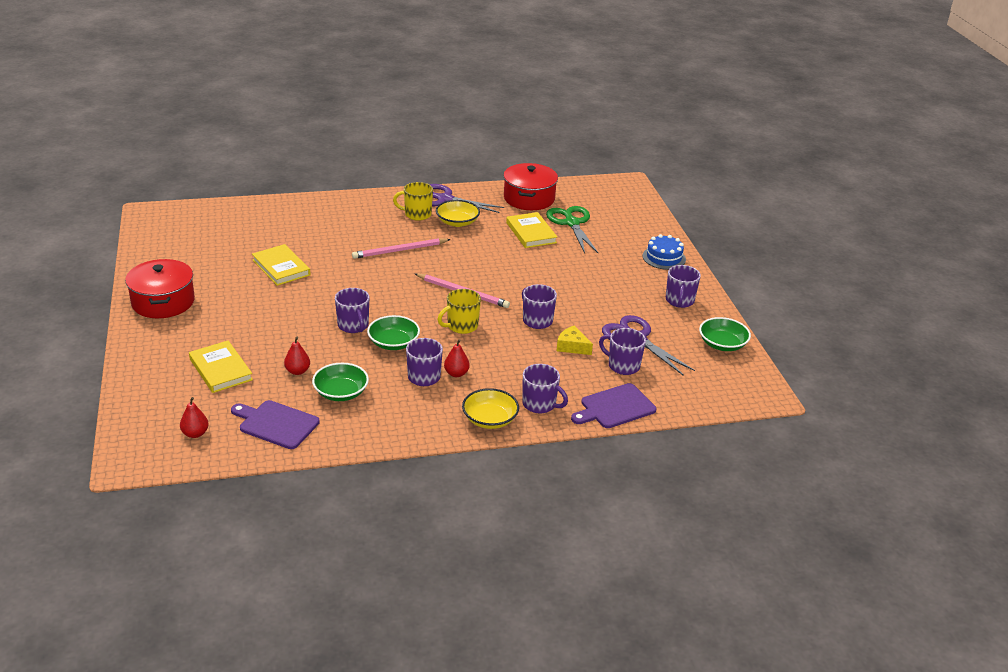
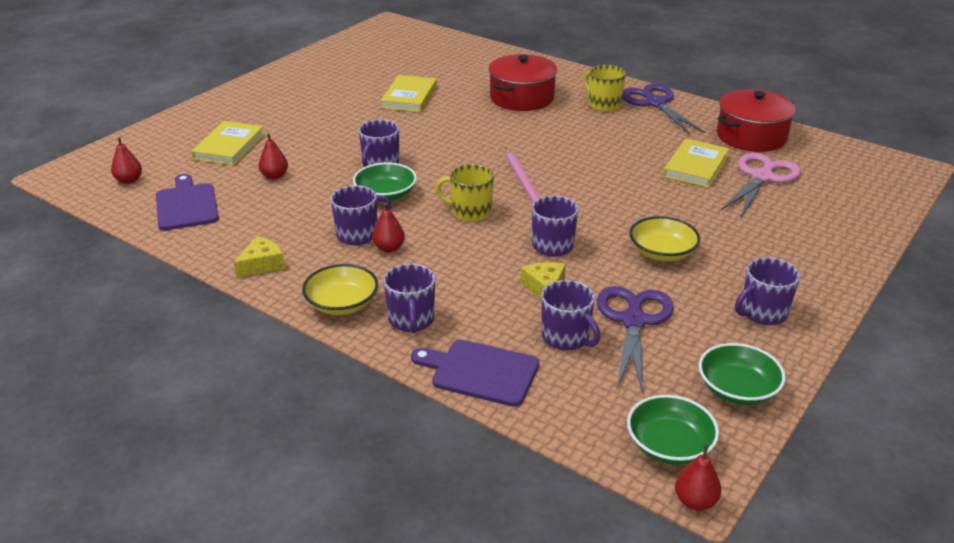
camera: 50 degrees right, 0 degrees up
red pot [125,259,195,318] -> red pot moved to [489,54,557,111]
green bowl [312,363,369,401] -> green bowl moved to [627,395,719,465]
pink pencil [352,238,451,259] -> none
yellow bowl [436,200,480,227] -> yellow bowl moved to [630,216,700,261]
green scissors [546,206,598,253] -> pink scissors [721,153,801,217]
purple mug [599,328,646,375] -> purple mug turned 150 degrees clockwise [541,280,600,350]
blue cake [643,234,686,270] -> none
none -> yellow cheese [234,236,285,278]
none -> red pear [675,445,722,511]

